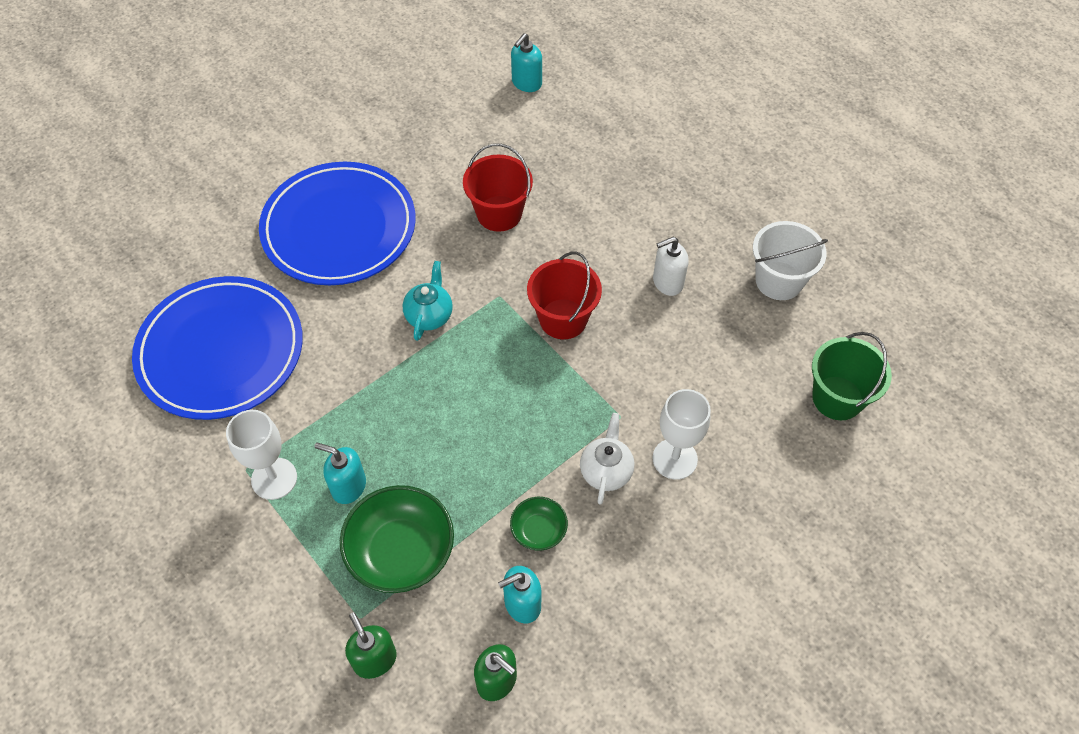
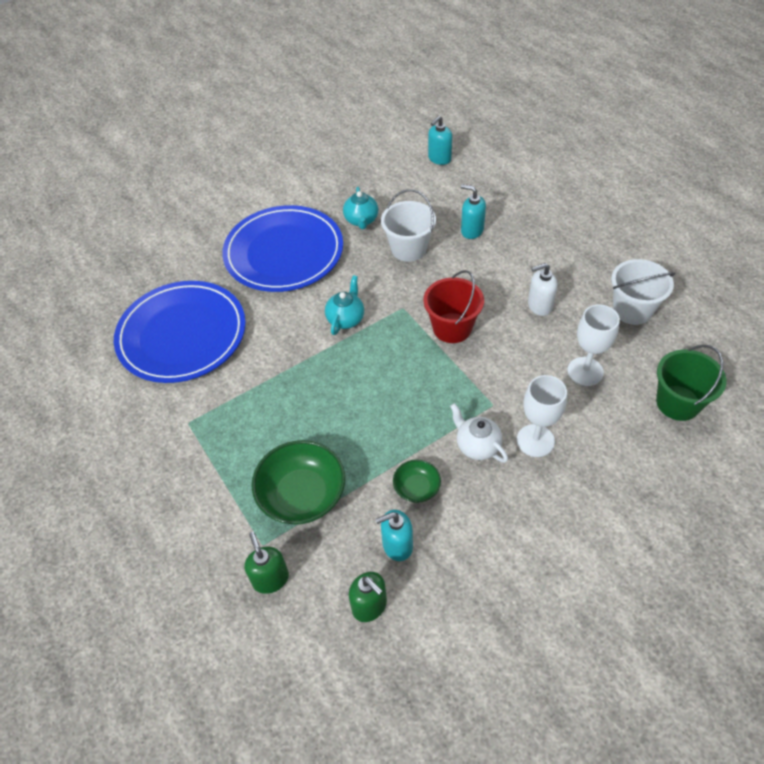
camera: 10 degrees right, 5 degrees down
white goblet [226,410,297,500] -> white goblet moved to [567,304,620,386]
turquoise soap dispenser [314,442,366,504] -> turquoise soap dispenser moved to [461,184,486,239]
red bucket [463,143,533,232] -> white bucket [381,189,436,262]
white teapot [580,413,634,505] -> white teapot turned 60 degrees counterclockwise [450,403,508,463]
none -> turquoise teapot [343,187,378,229]

